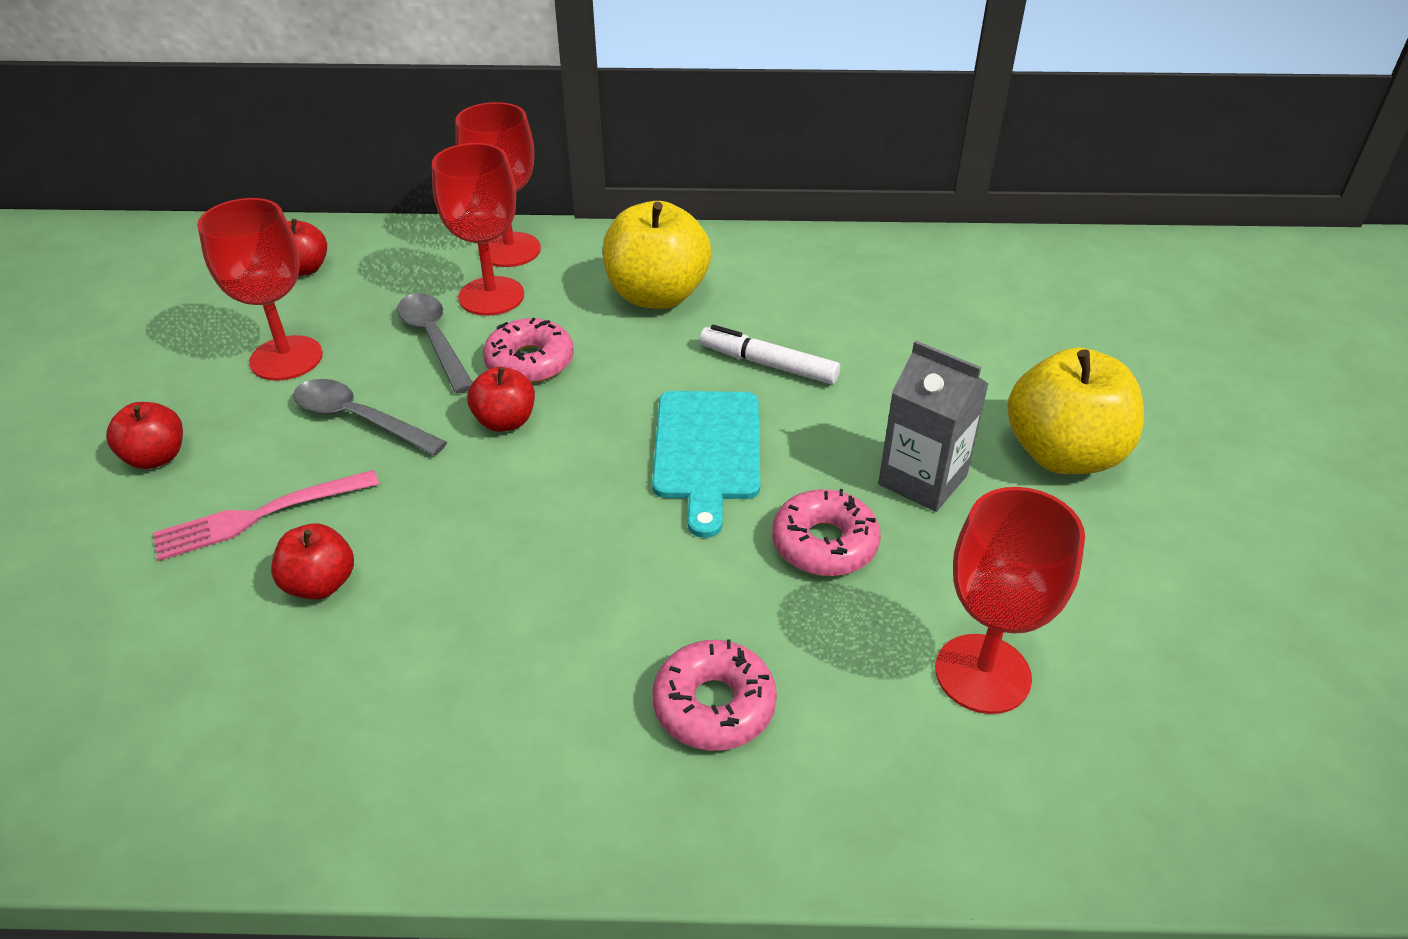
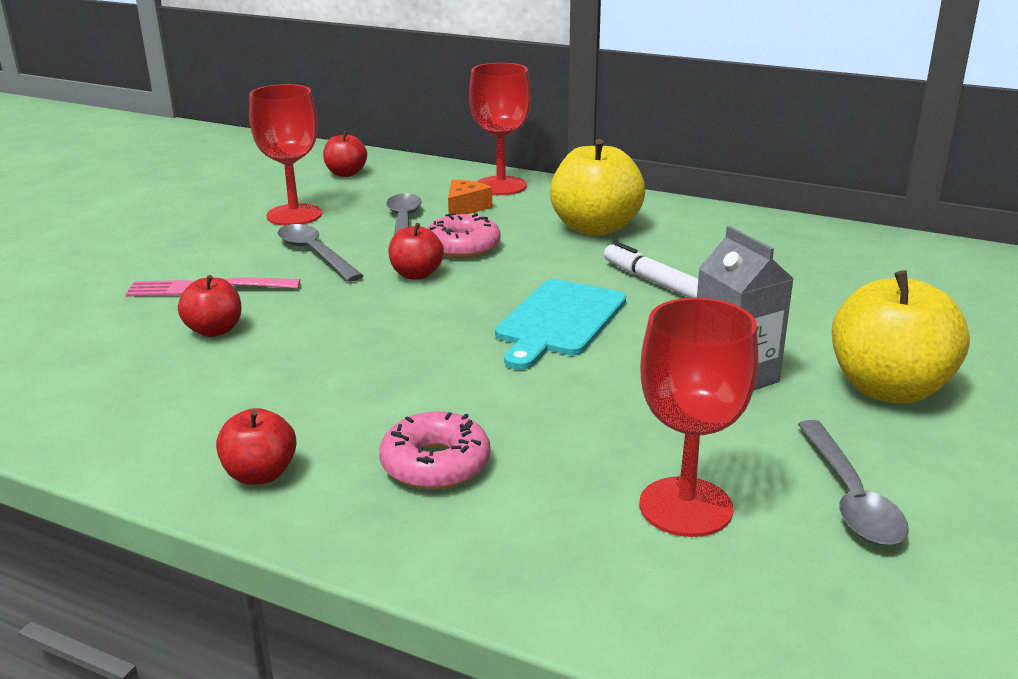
camera: 25 degrees right, 15 degrees down
red apple [106,402,183,469] -> red apple moved to [216,408,296,485]
red goblet [432,143,524,316] -> orange cheese [448,180,492,215]
pink donut [772,489,881,576] -> none
none -> grey spoon [798,420,909,546]

